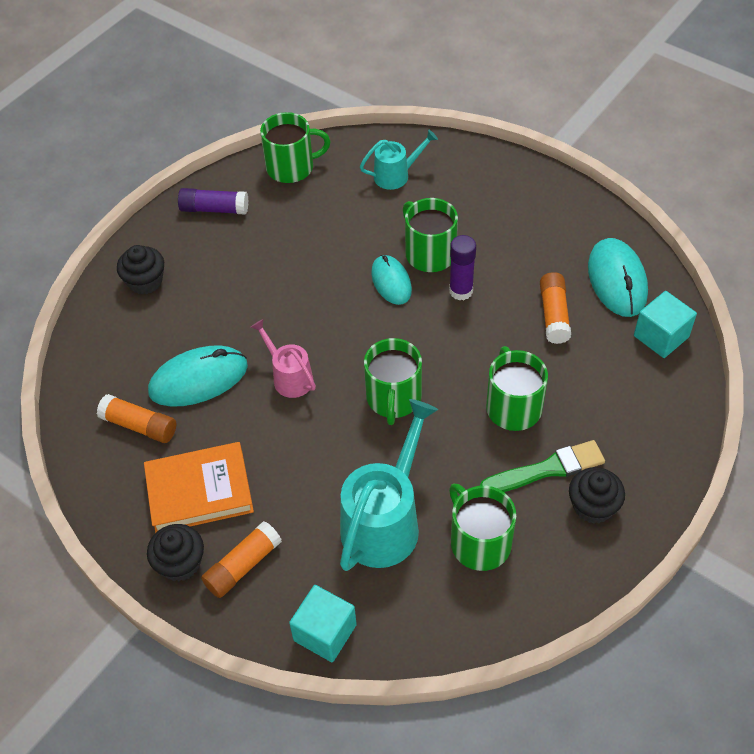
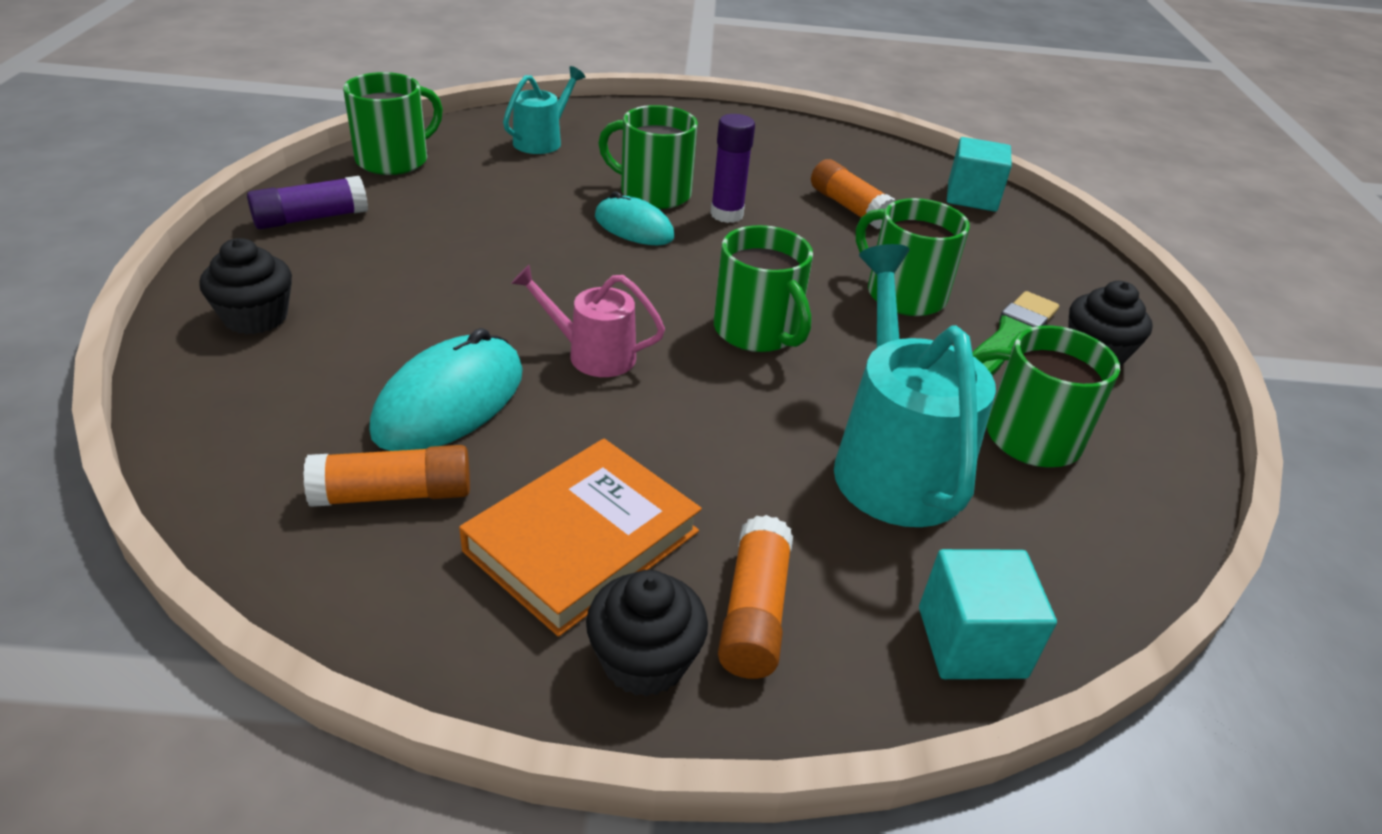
camera: 40 degrees left, 15 degrees down
turquoise mouse [588,238,648,317] -> none

